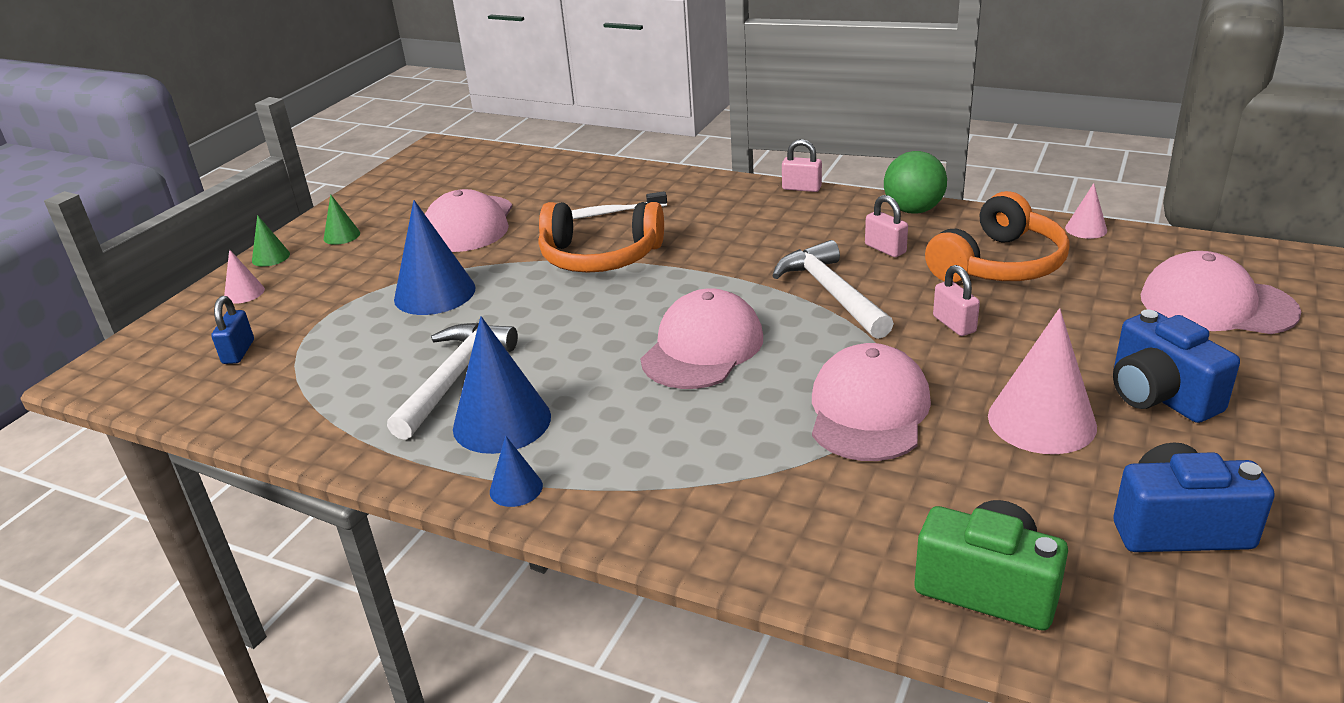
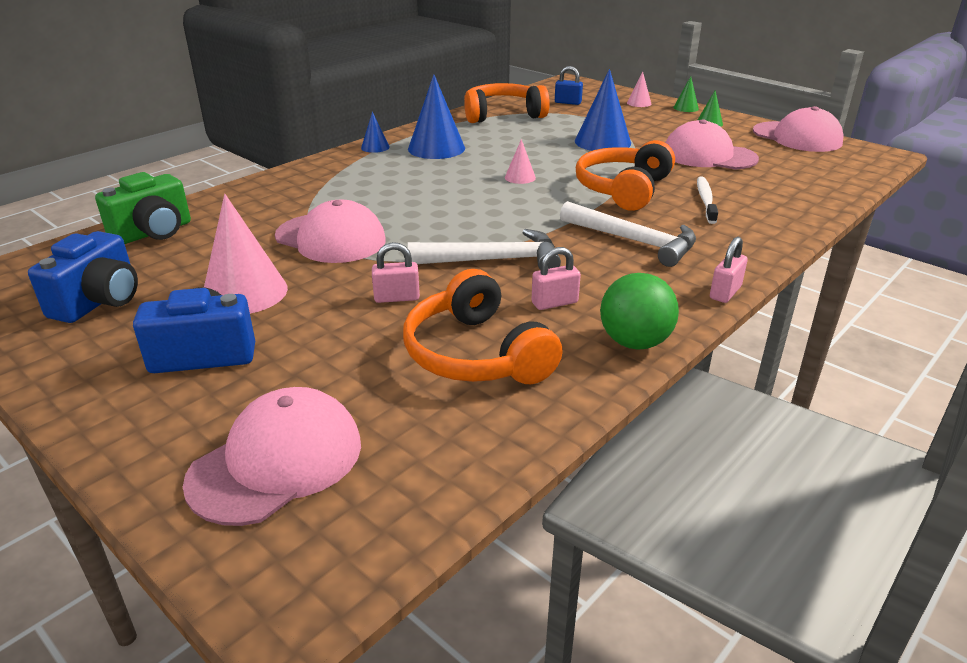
camera: 105 degrees right, 0 degrees up
white hammer [387,323,518,440] -> white hammer moved to [560,201,696,267]
pink cap [641,288,763,389] -> pink cap moved to [753,106,844,152]
pink cone [1065,183,1107,239] -> pink cone moved to [505,139,536,184]
none -> orange headphones [464,83,550,123]

